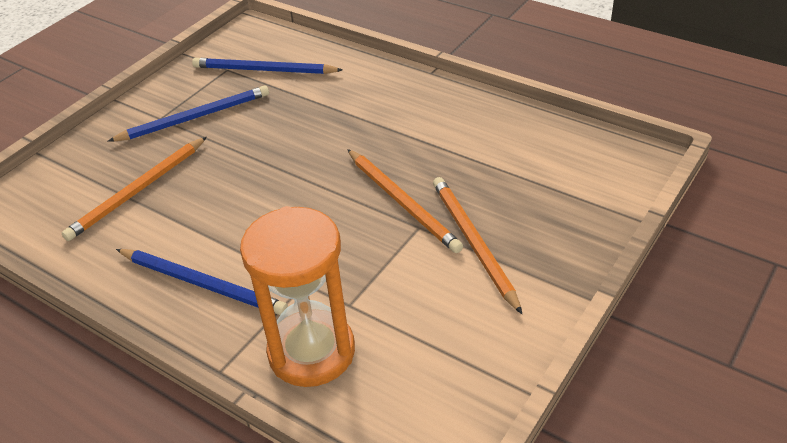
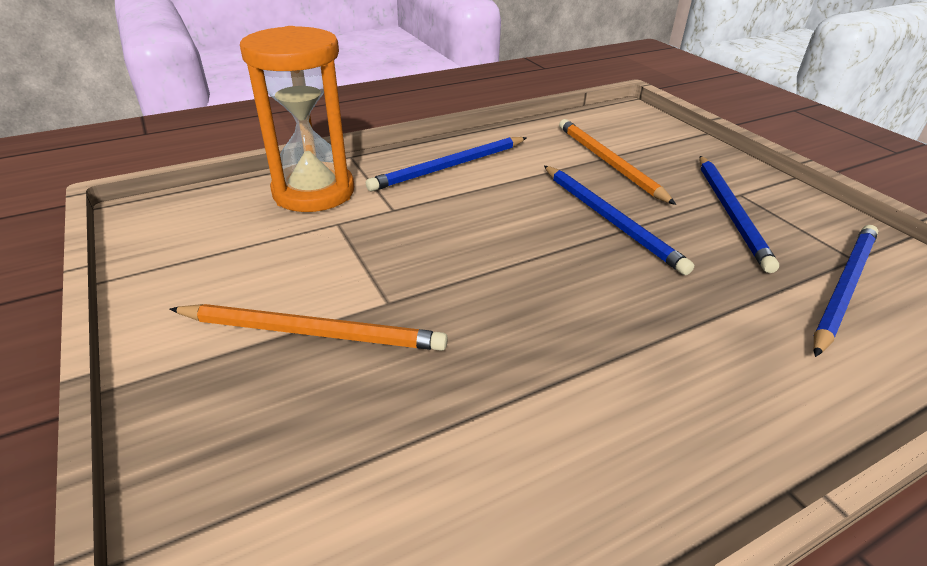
camera: 115 degrees right, 5 degrees down
orange pencil [347,149,463,253] -> none
none -> blue pencil [544,166,694,275]

